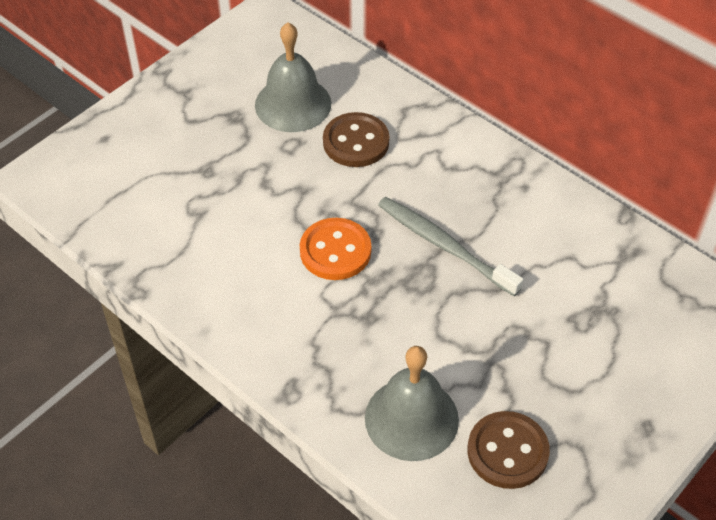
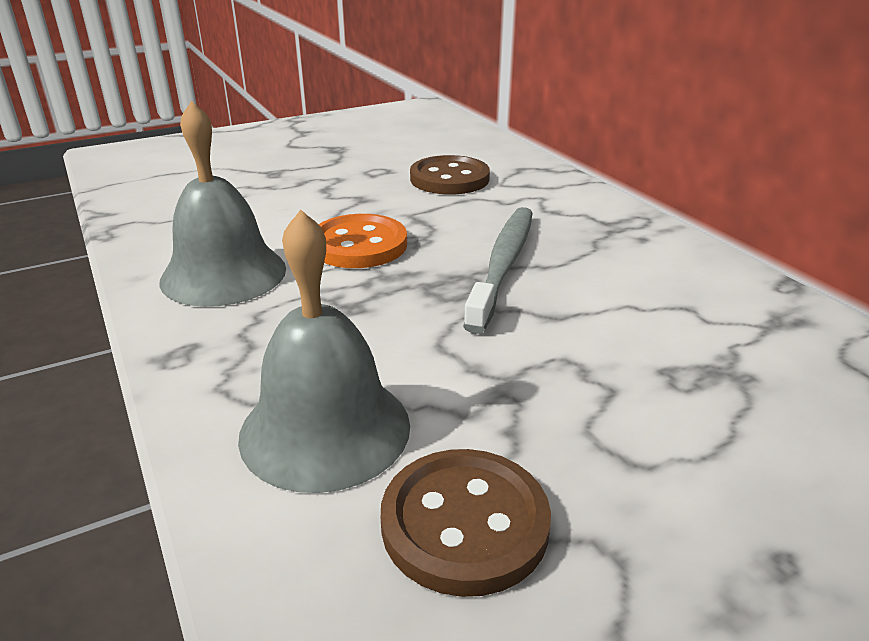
camera: 20 degrees right, 20 degrees down
grey bell [255,22,331,132] -> grey bell moved to [159,101,286,307]
grey toothbrush [378,197,524,296] -> grey toothbrush turned 45 degrees clockwise [463,207,532,334]

